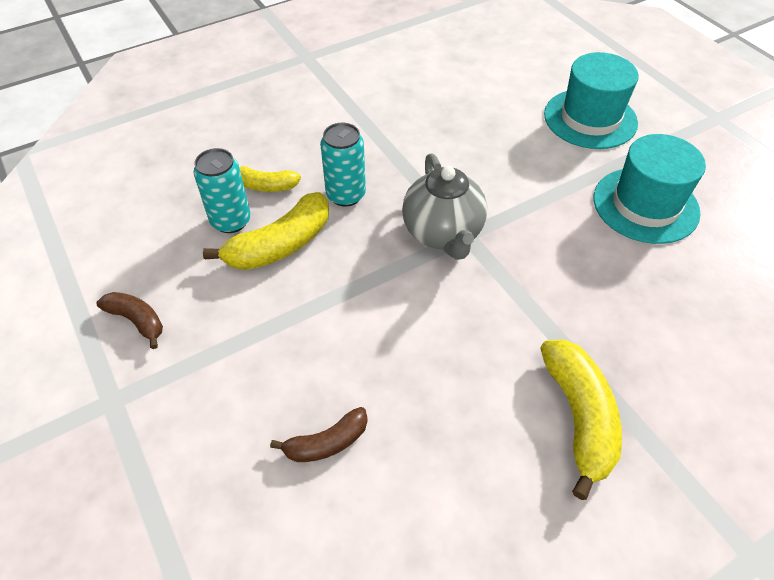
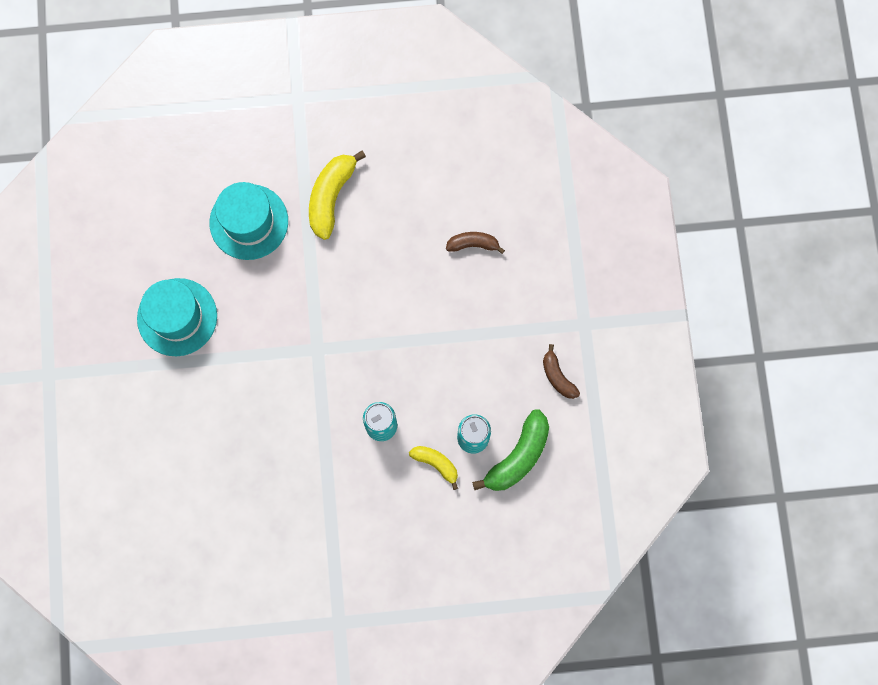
camera: 155 degrees left, 25 degrees up
yellow banana [203,192,329,270] -> none
grey teapot [402,153,487,260] -> none
turquoise hat [544,52,639,149] -> turquoise hat moved to [209,182,288,260]
none -> green banana [472,409,549,491]

